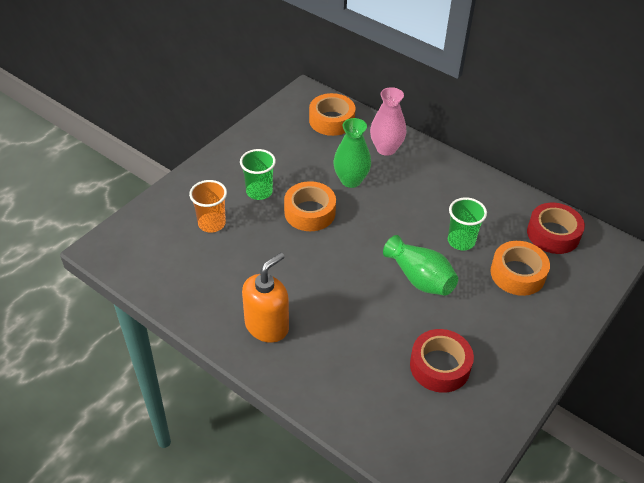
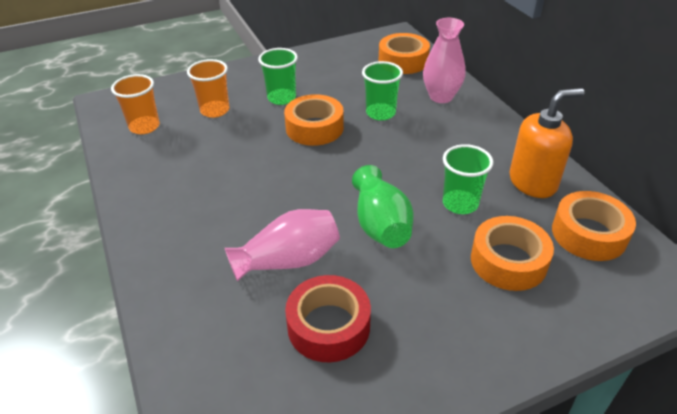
camera: 30 degrees right, 5 degrees down
orange soap dispenser [242,252,289,343] -> orange soap dispenser moved to [509,88,584,198]
green vase [334,118,371,188] -> green cup [362,61,403,120]
red tape [527,203,585,254] -> orange tape [552,191,636,261]
none -> orange cup [111,74,160,134]
none -> pink vase [225,209,340,282]

